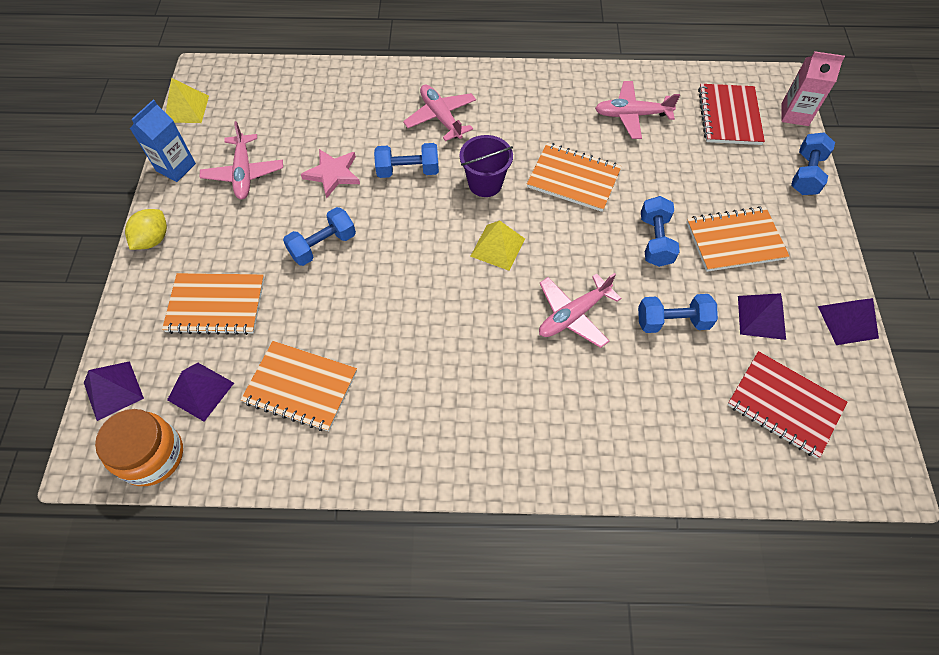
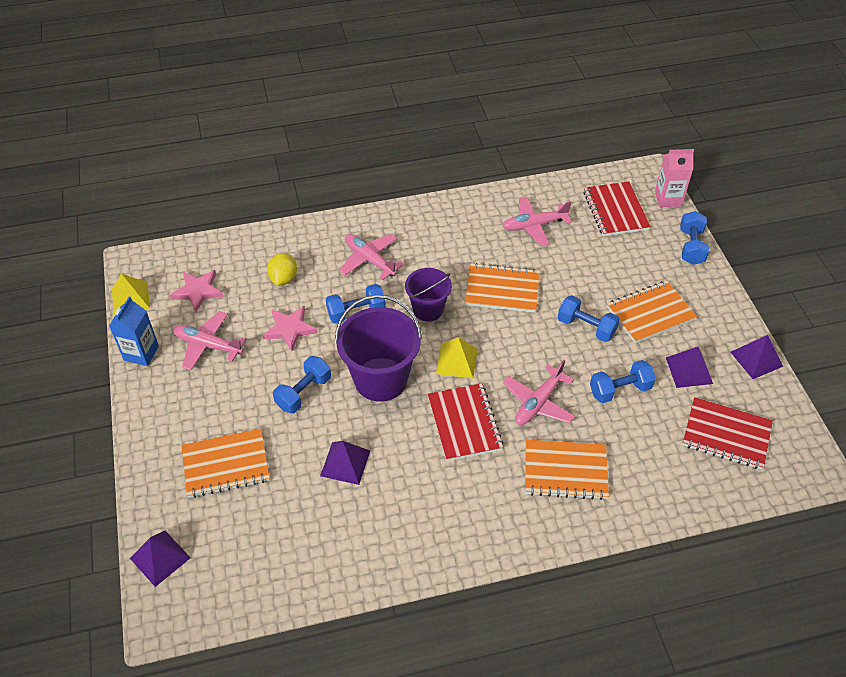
camera: 15 degrees left, 10 degrees down
orange jar [95,409,183,486] -> none
yellow lemon [125,209,167,250] -> yellow lemon moved to [267,253,297,286]
purple pyramid [167,363,234,422] -> purple pyramid moved to [320,441,370,485]
pink plane [200,121,283,199] -> pink plane turned 135 degrees clockwise [173,311,247,371]
orange notebook [241,341,357,431] -> orange notebook moved to [525,440,609,500]
blue dumbbell [641,196,680,267] -> blue dumbbell turned 45 degrees counterclockwise [558,295,620,342]
none -> pink star [170,270,224,312]
none -> purple bucket [335,295,422,402]
none -> red notebook [428,383,504,461]

